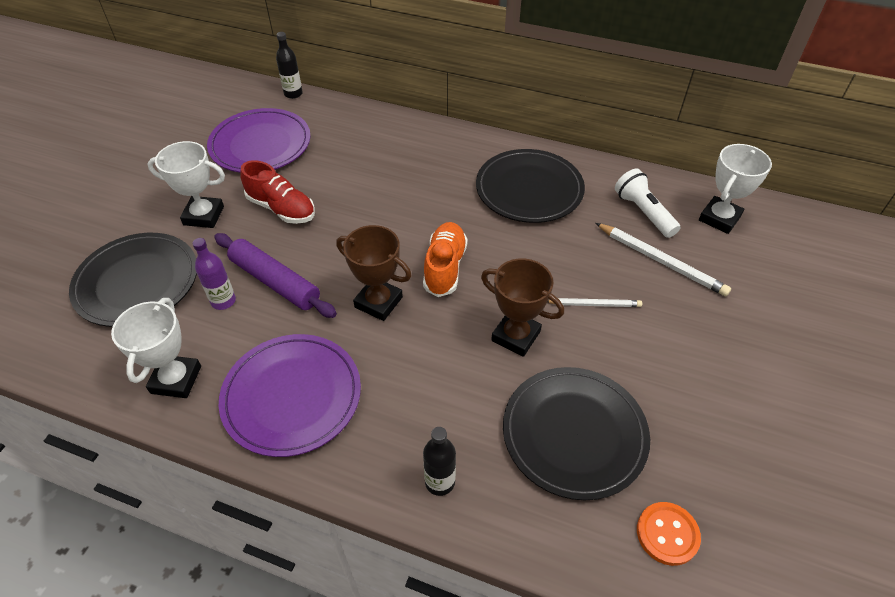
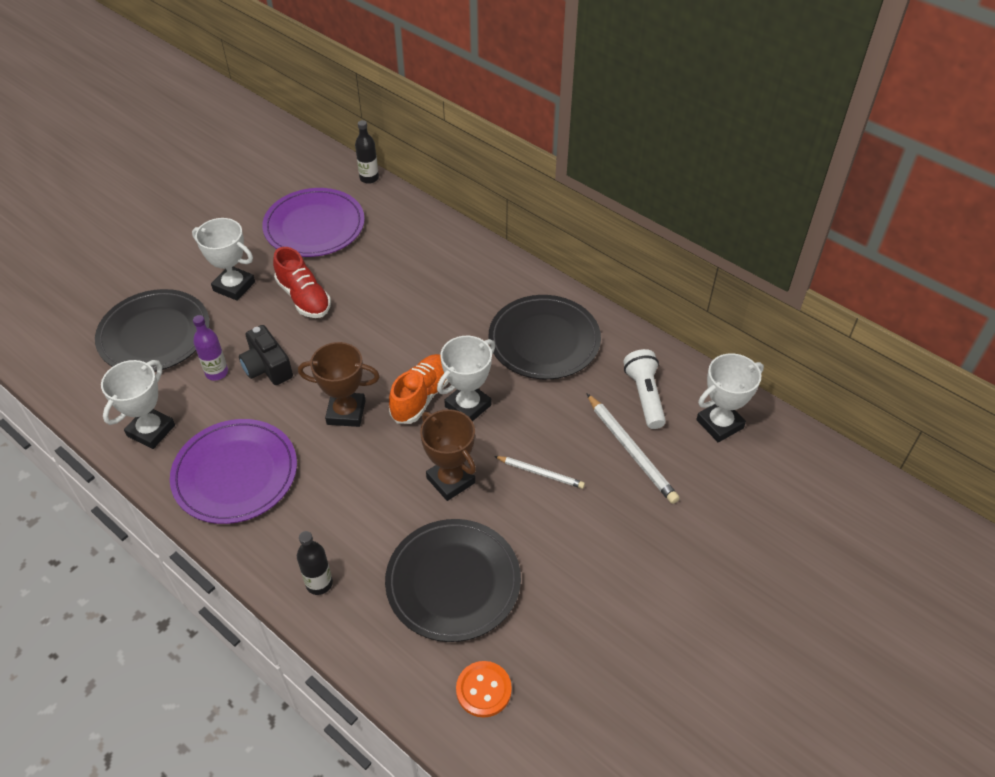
camera: 20 degrees right, 0 degrees up
purple rolling pin [214,233,337,318] -> black camera [239,325,293,385]
brown trophy [336,225,412,321] -> brown trophy turned 45 degrees counterclockwise [298,342,380,427]
none -> white trophy [437,336,495,421]

